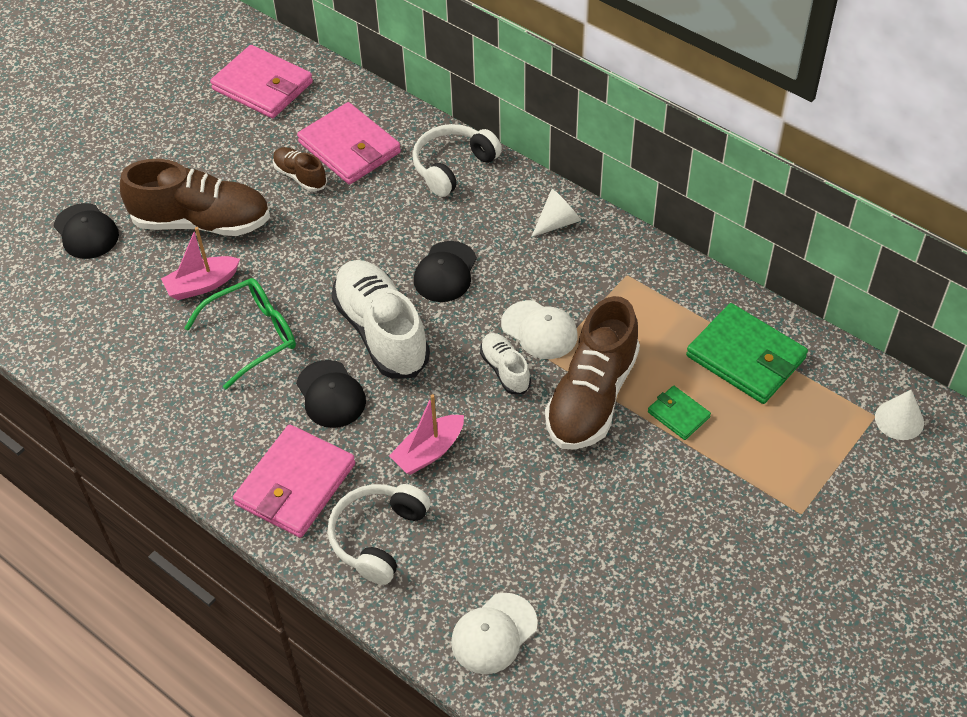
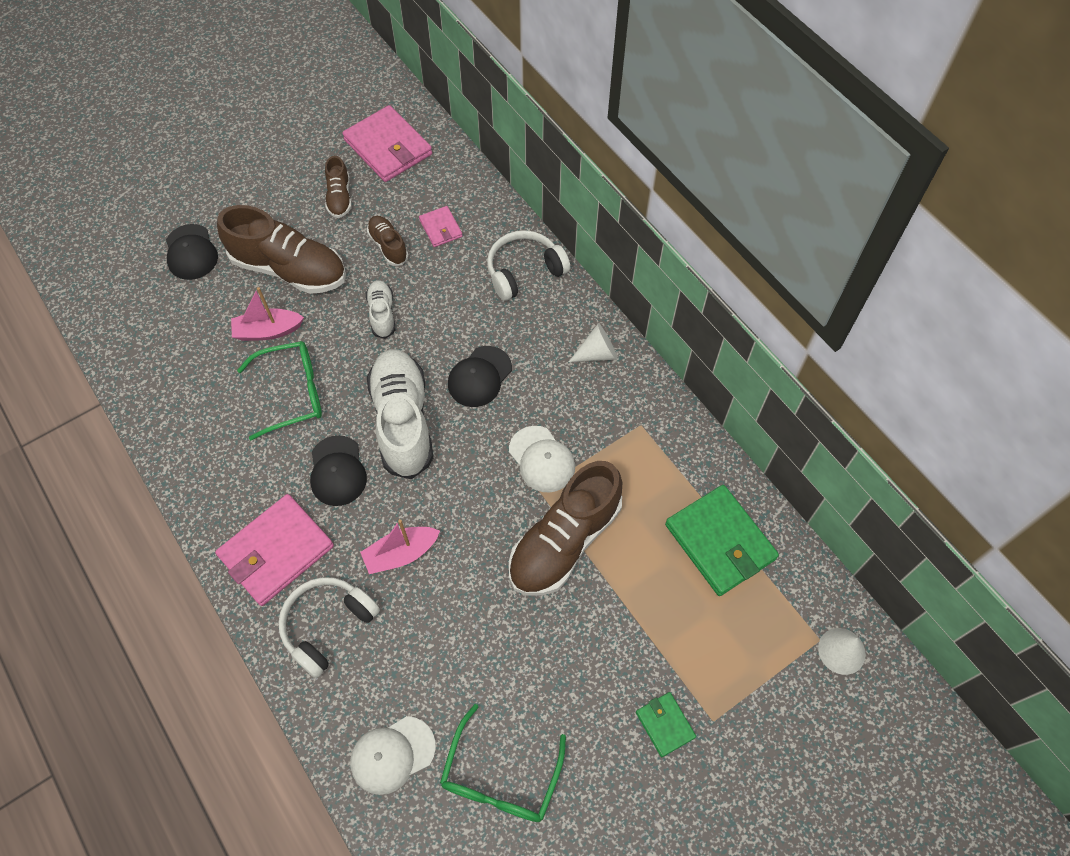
camera: 15 degrees right, 10 degrees up
pink wallet [297,102,401,185] -> pink wallet [419,206,463,247], size x0.51
white shoe [480,333,531,395] -> white shoe moved to [366,280,396,339]
green wallet [648,386,711,440] -> green wallet moved to [636,692,696,757]
none -> brown shoe [325,156,352,218]
none -> green glasses [440,704,566,822]

